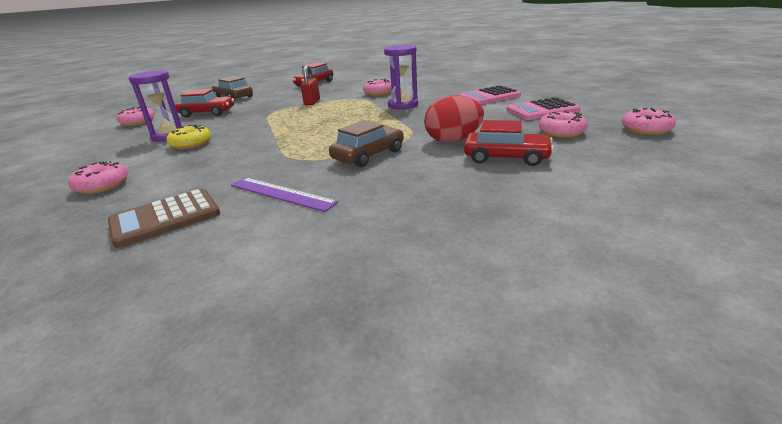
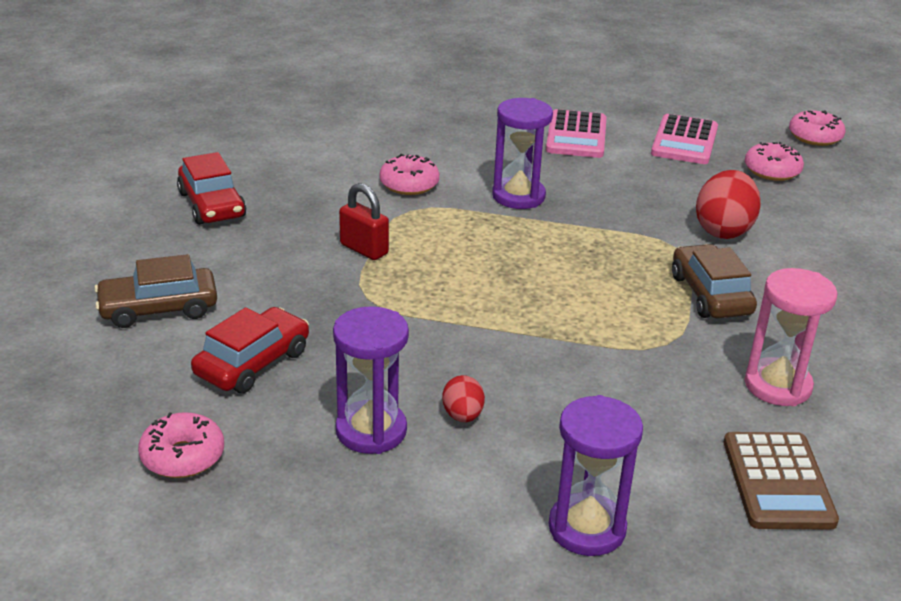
camera: 60 degrees left, 5 degrees up
pink donut [68,161,128,194] -> purple hourglass [549,395,643,556]
yellow donut [166,124,211,149] -> red egg [442,375,485,422]
purple ruler [231,178,338,212] -> pink hourglass [745,268,838,406]
red car [464,120,554,166] -> none

